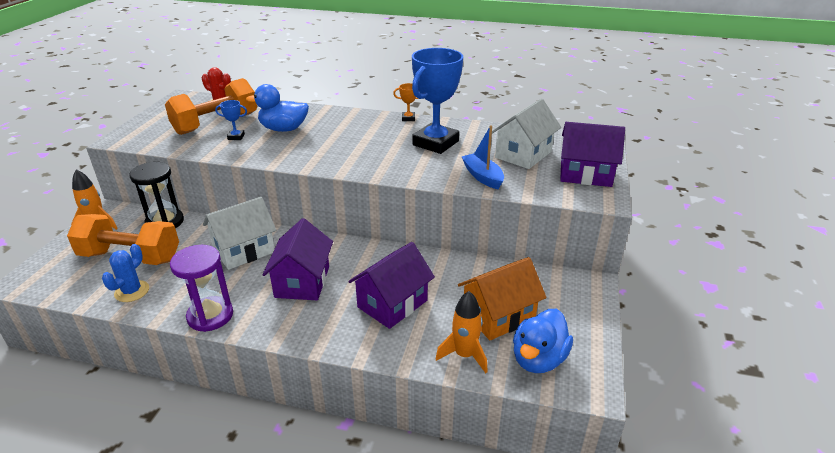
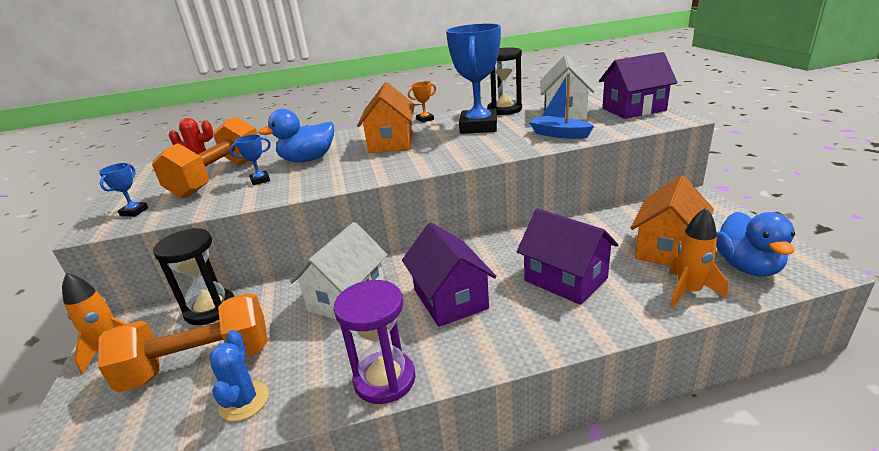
camera: 25 degrees left, 5 degrees down
purple house [348,242,435,329] -> purple house turned 60 degrees counterclockwise [517,208,618,305]
none -> blue trophy [99,163,148,216]
none -> orange house [357,82,415,153]
none -> black hourglass [487,47,522,115]

